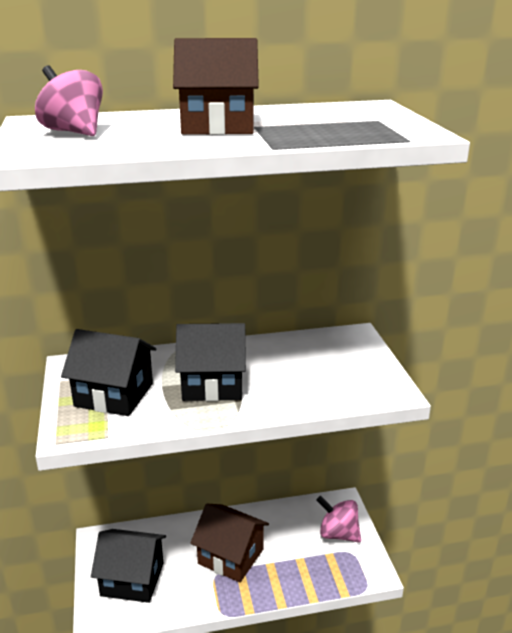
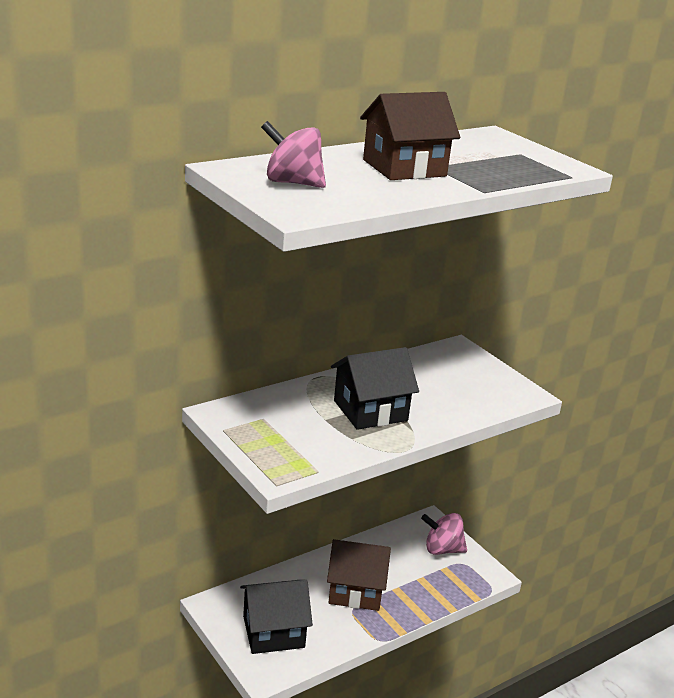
camera: 25 degrees left, 0 degrees up
black house [61,329,156,416] -> none

